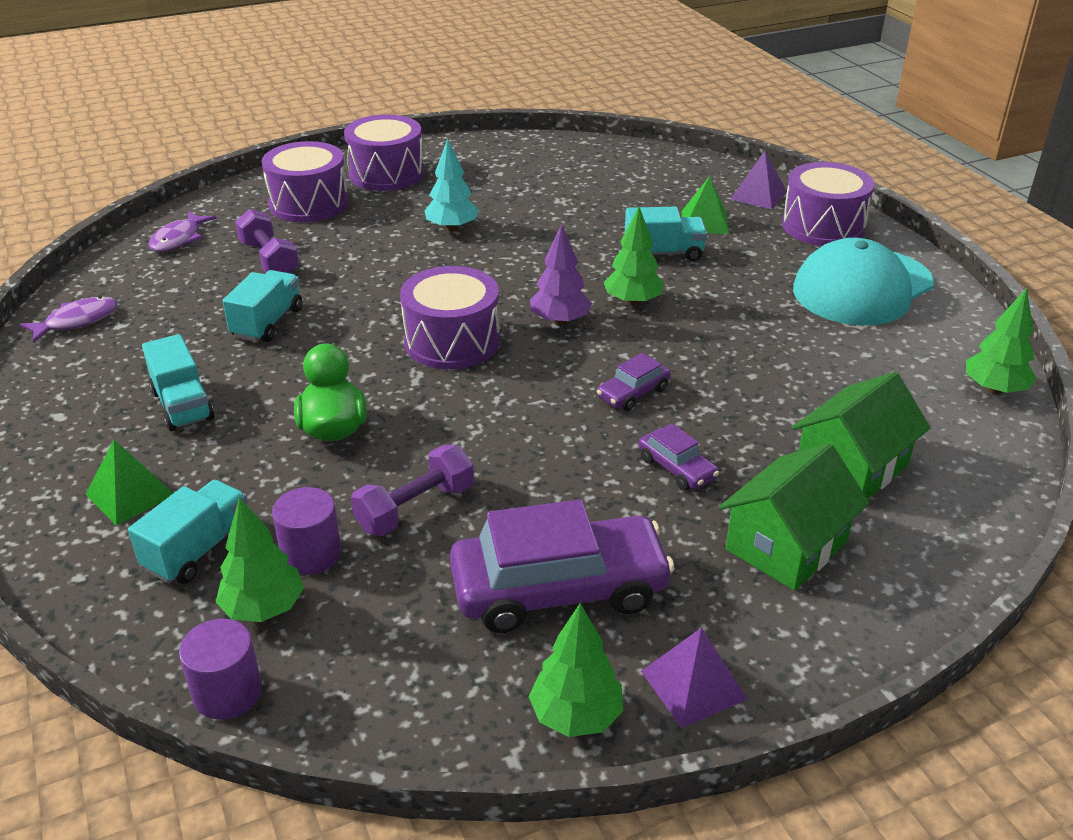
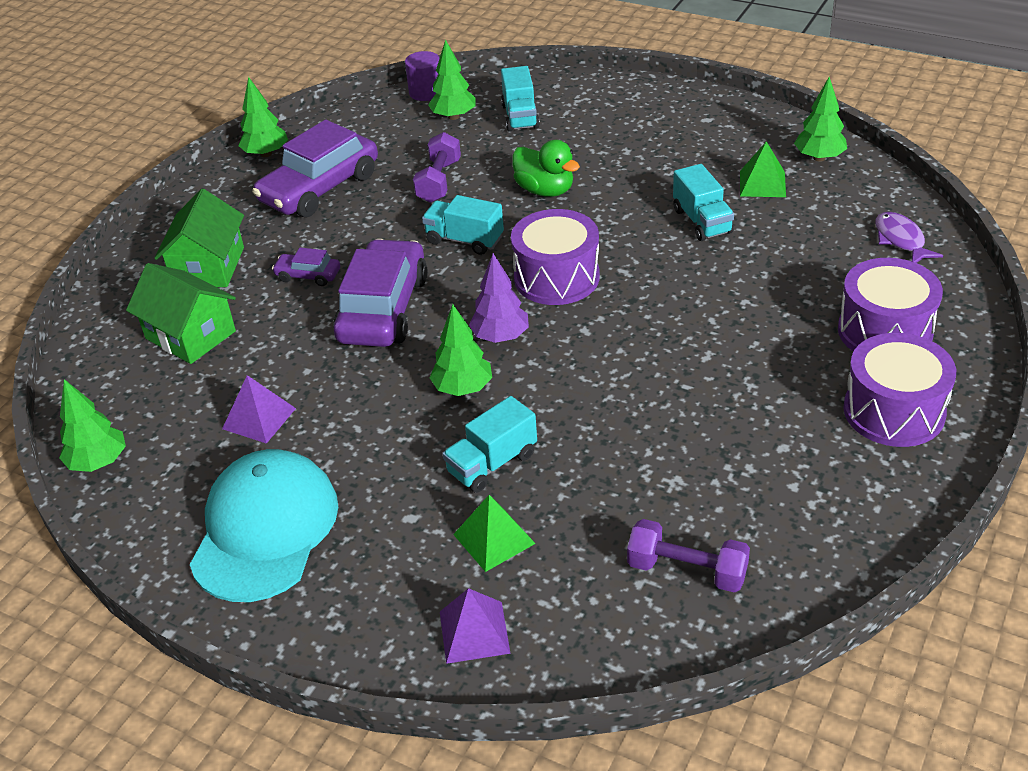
camera: 145 degrees right, 5 degrees up
purple fish [20,296,118,343] -> green tree [794,77,847,161]
green pyramid [85,440,173,526] -> green pyramid moved to [740,141,786,197]
turquoise truck [142,334,215,431] -> turquoise truck moved to [422,195,504,255]
purple dumbbell [235,209,299,273] -> purple dumbbell moved to [627,519,750,593]
purple cylinder [272,487,341,575] -> none
turquoise tree [424,138,479,232] -> none
purple car [597,353,670,411] -> purple car [333,239,428,347], size x2.17
purple pyramid [641,628,748,728] -> purple pyramid moved to [222,375,296,444]
purple drum [782,162,875,246] -> none
green house [792,372,931,499] -> green house turned 60 degrees counterclockwise [126,263,236,364]

